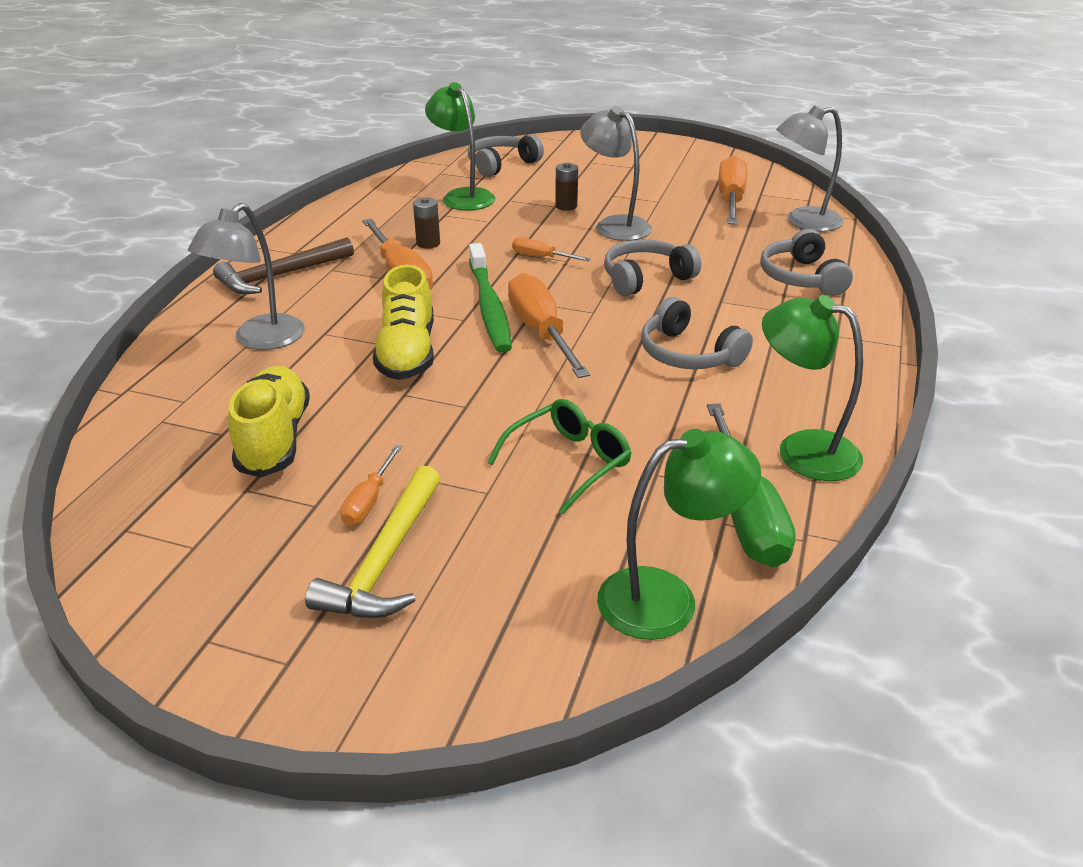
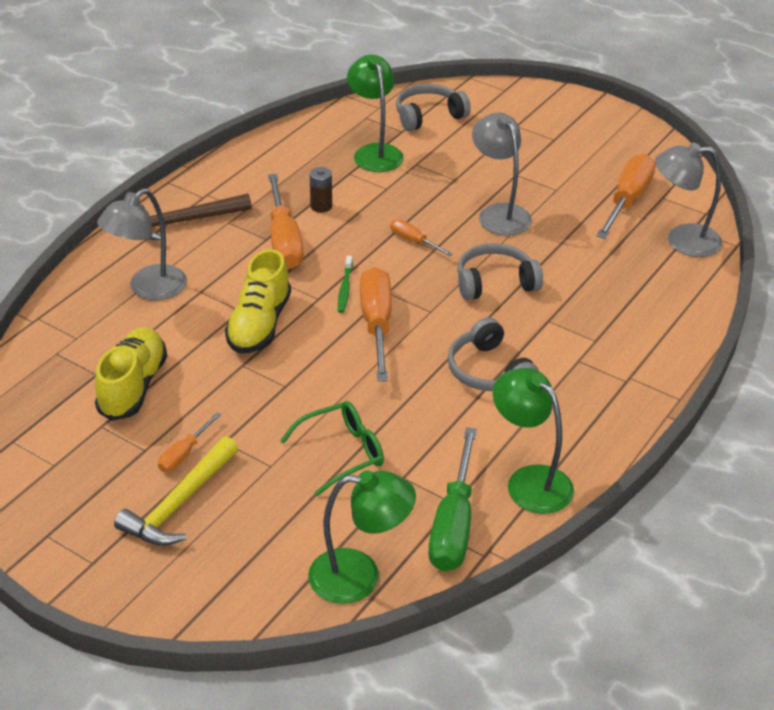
camera: 15 degrees right, 5 degrees up
green toothbrush [469,243,512,353] -> green toothbrush [338,256,353,313], size x0.48
brown battery [555,163,578,211] -> none
grey headphones [760,229,853,296] -> none

